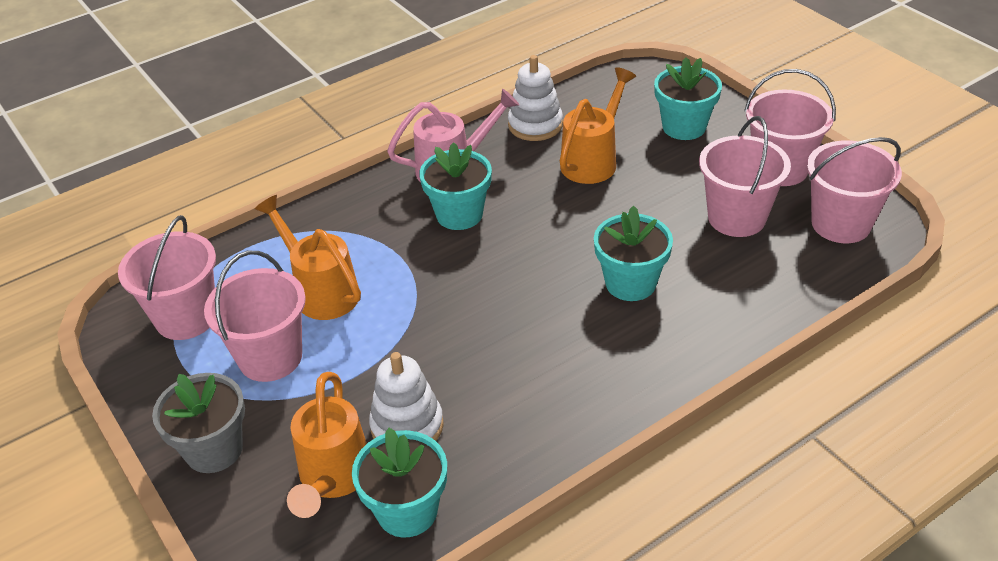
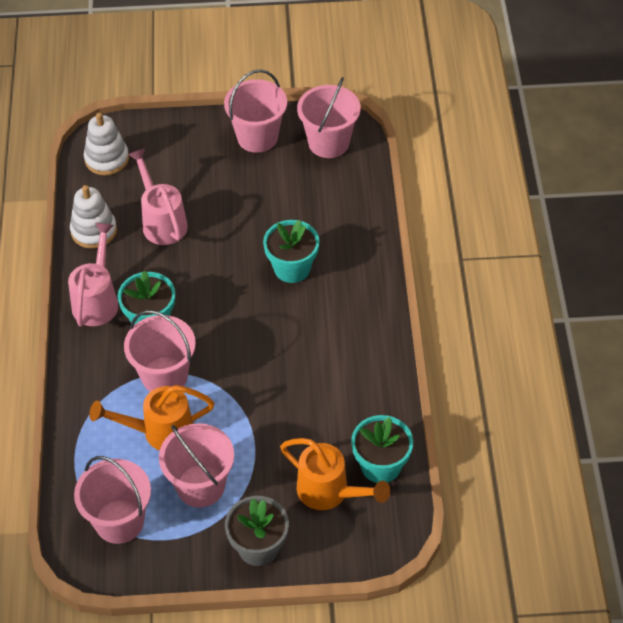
camera: 60 degrees left, 10 degrees up
white stacking toy [369,352,444,441] -> white stacking toy moved to [84,113,129,175]
orange watering can [560,67,636,184] -> pink watering can [128,148,188,245]
turquoise flower pot [654,57,722,140] -> none
pink bucket [699,116,791,237] -> pink bucket moved to [124,310,196,392]

